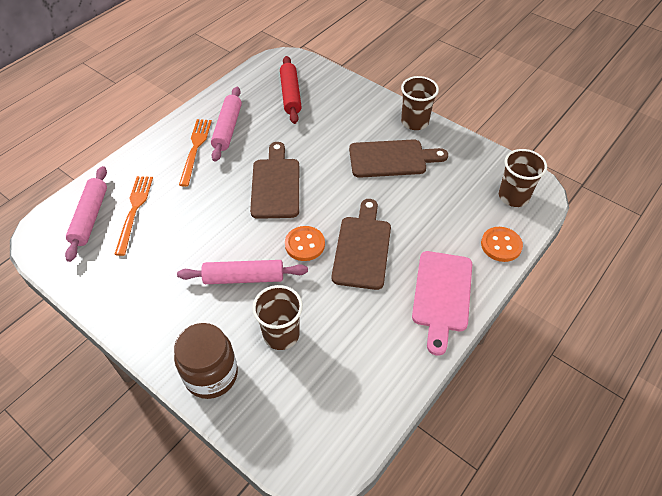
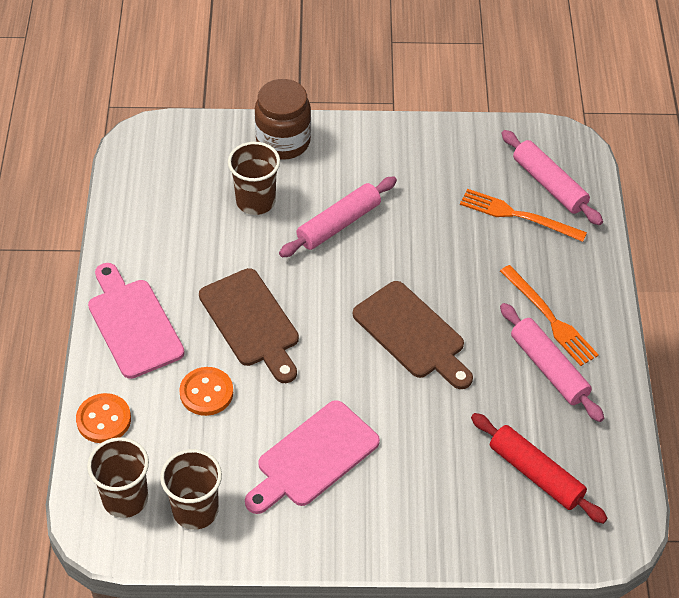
camera: 140 degrees right, 0 degrees up
orange fork [114,176,153,256] -> orange fork turned 150 degrees clockwise [460,189,587,242]
orange button [285,226,325,261] -> orange button moved to [179,367,233,416]
brown cutting board [349,139,448,178] -> pink cutting board [245,400,380,514]
brown cup [401,76,439,130] -> brown cup moved to [160,449,222,530]

